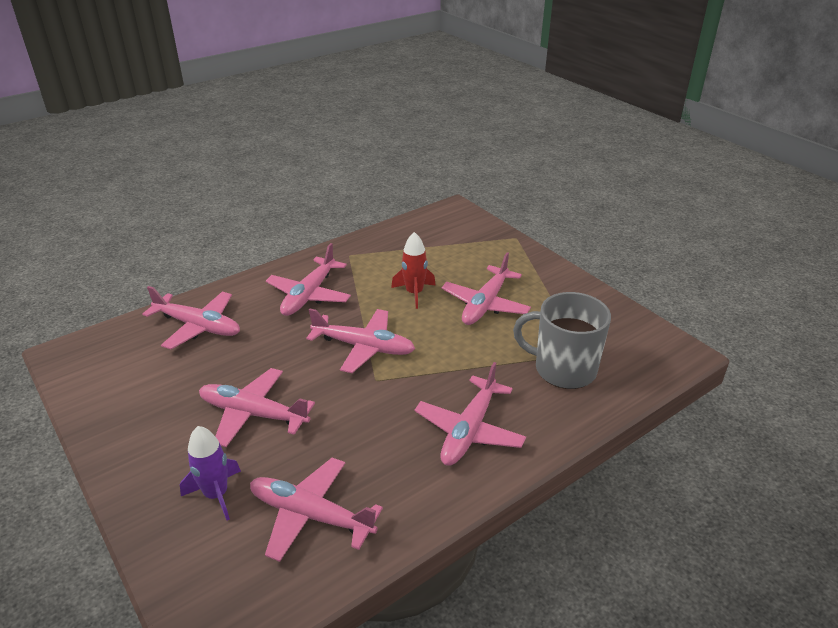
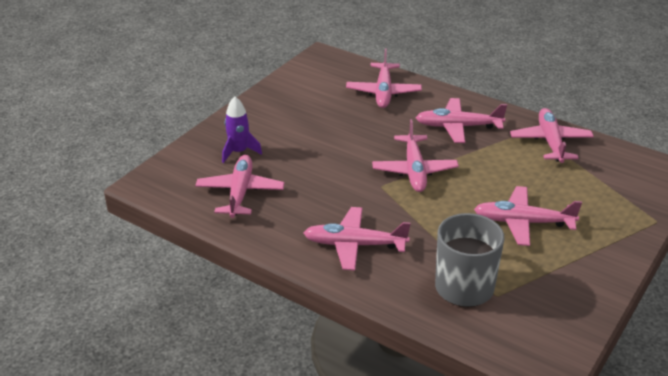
camera: 70 degrees right, 0 degrees up
pink plane [199,368,315,447] -> pink plane moved to [510,108,594,163]
red rocket [391,232,436,309] -> none

